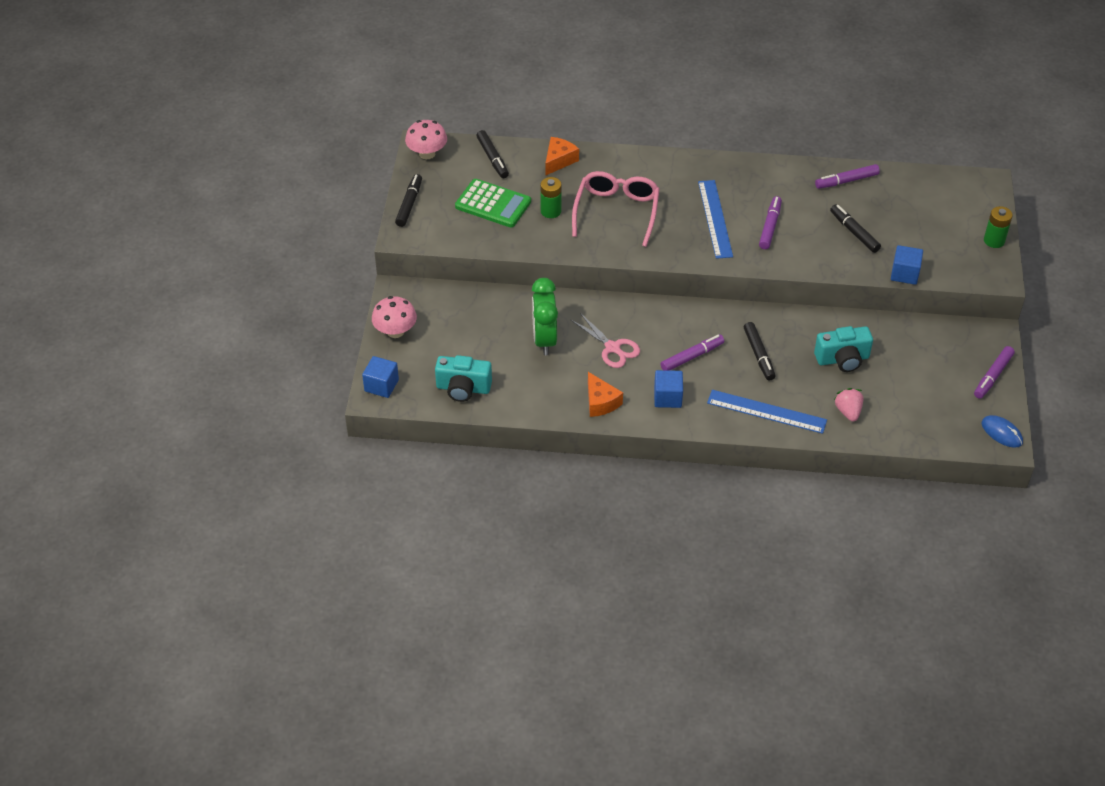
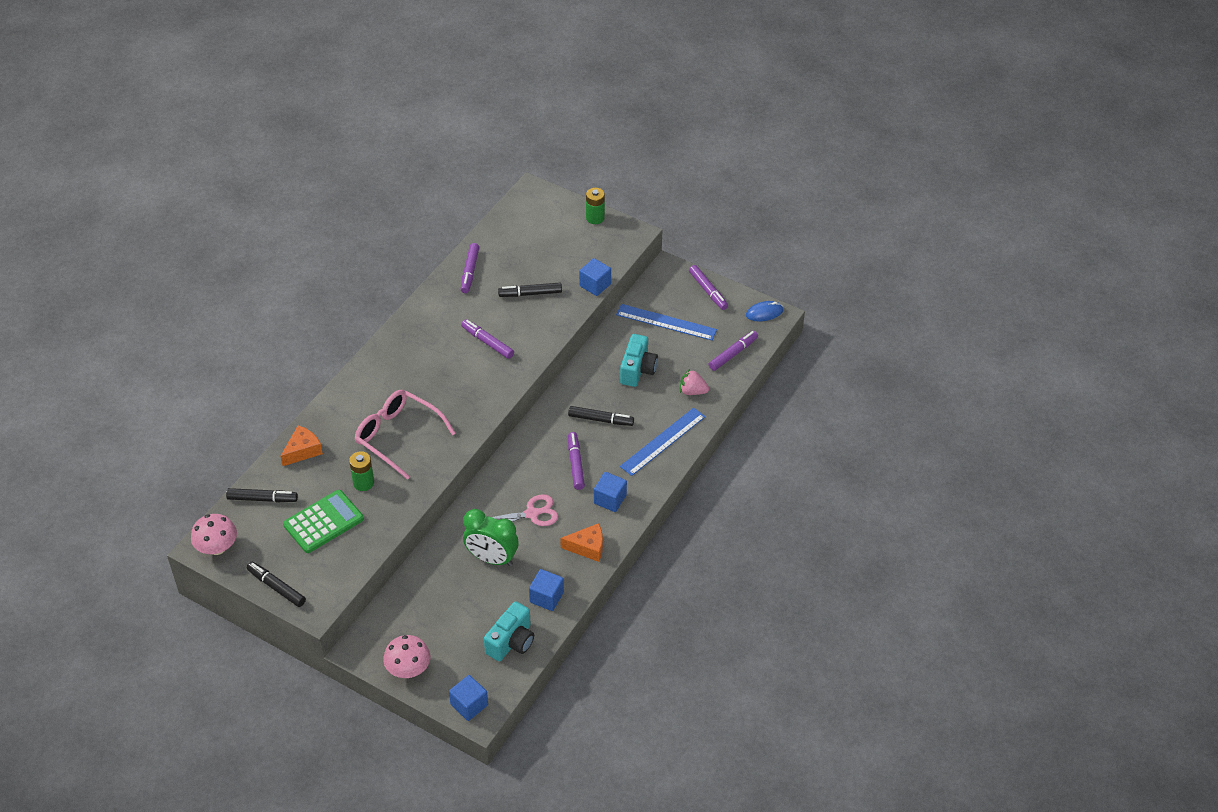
camera: 65 degrees left, 0 degrees up
orange cheese [545,137,579,176] -> orange cheese turned 75 degrees clockwise [281,426,323,466]
blue ruler [698,180,733,259] -> blue ruler moved to [616,304,717,341]
none -> blue cube [529,569,564,611]
none -> purple marker [709,331,758,371]

